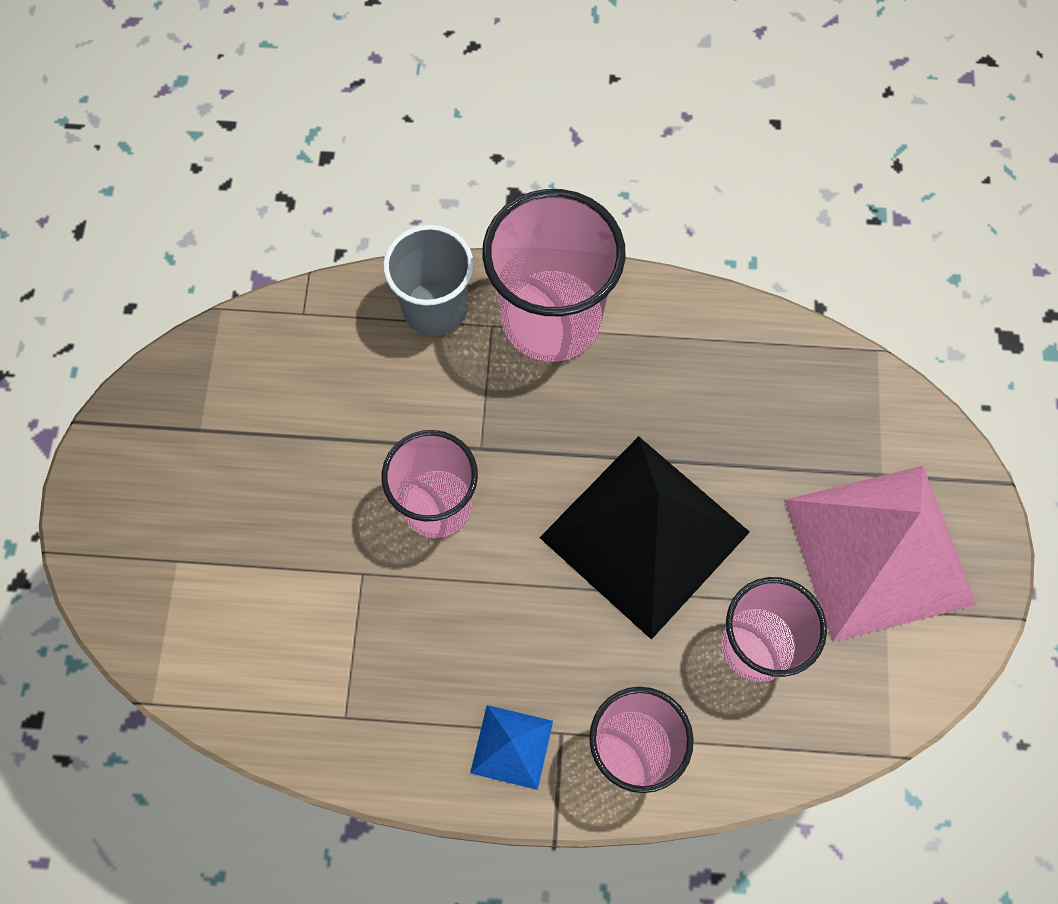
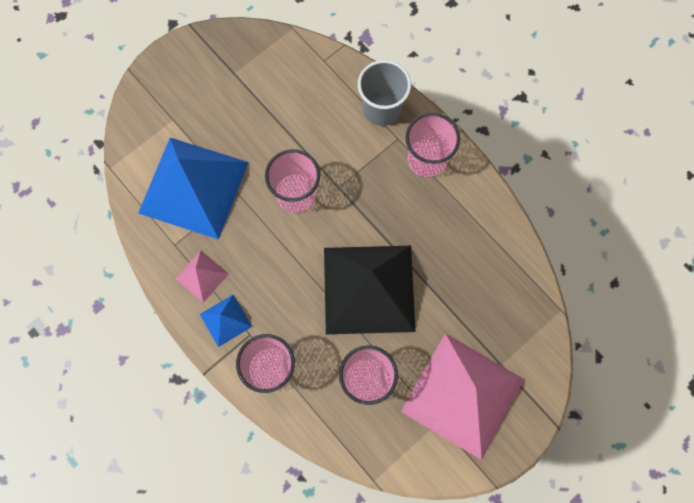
camera: 45 degrees right, 5 degrees up
pink cup [482,189,626,362] -> pink cup [406,113,460,177], size x0.66
none -> blue pyramid [138,138,249,240]
none -> pink pyramid [175,250,229,303]

